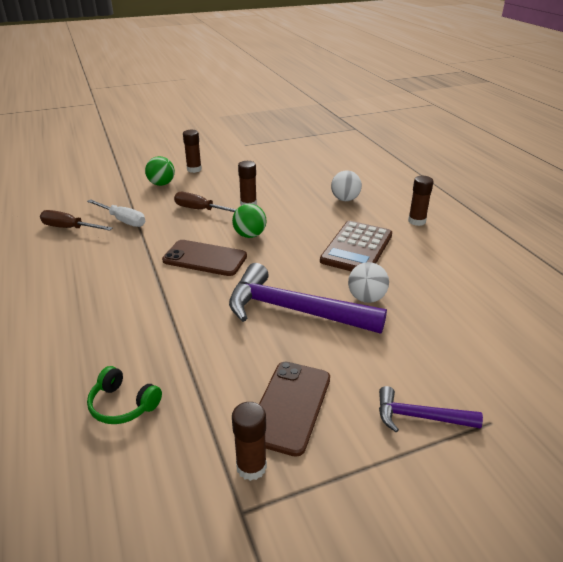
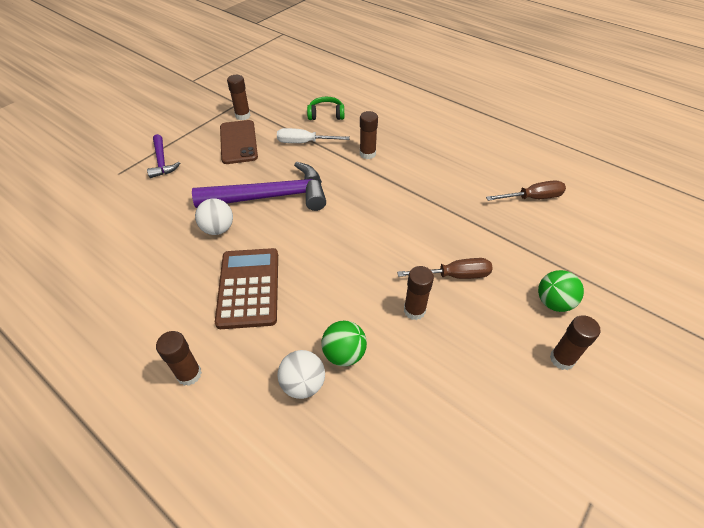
camera: 150 degrees right, 15 degrees up
white screwdriver [87,199,146,227] -> white screwdriver moved to [277,128,350,143]
brown phone [162,240,247,276] -> none
green ball [232,204,266,238] -> green ball moved to [321,321,367,366]
purple hammer [379,386,483,432] -> purple hammer turned 90 degrees clockwise [147,134,180,178]
none -> brown glue stick [360,111,378,159]

